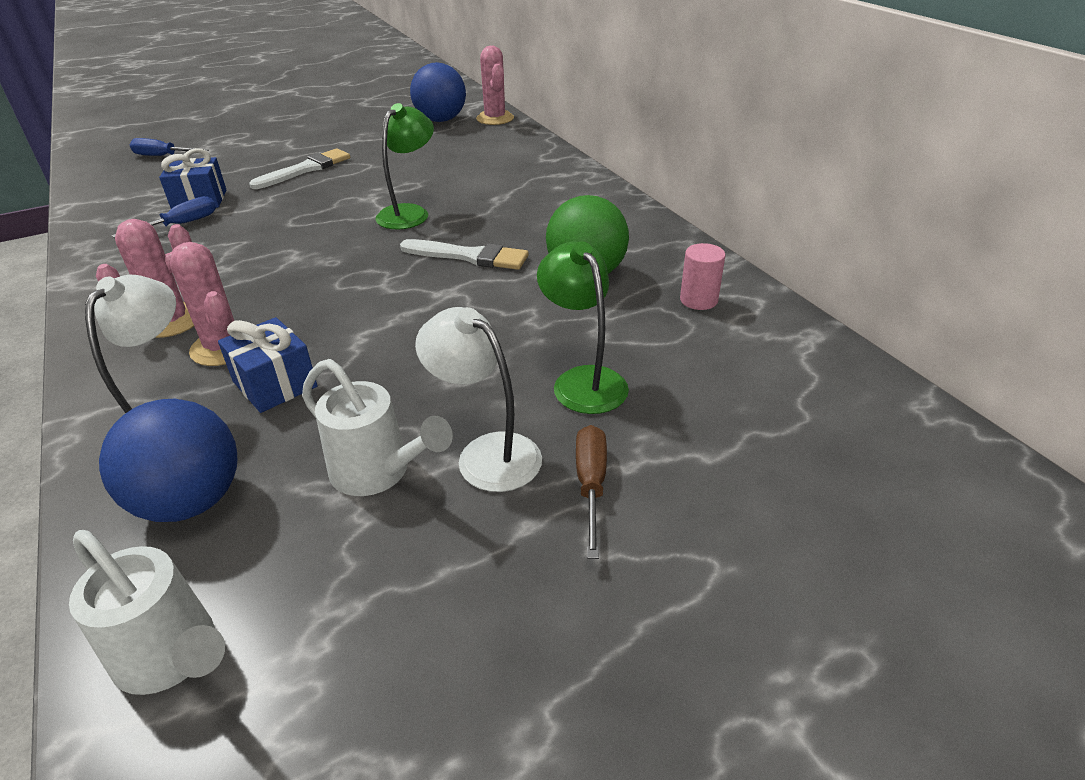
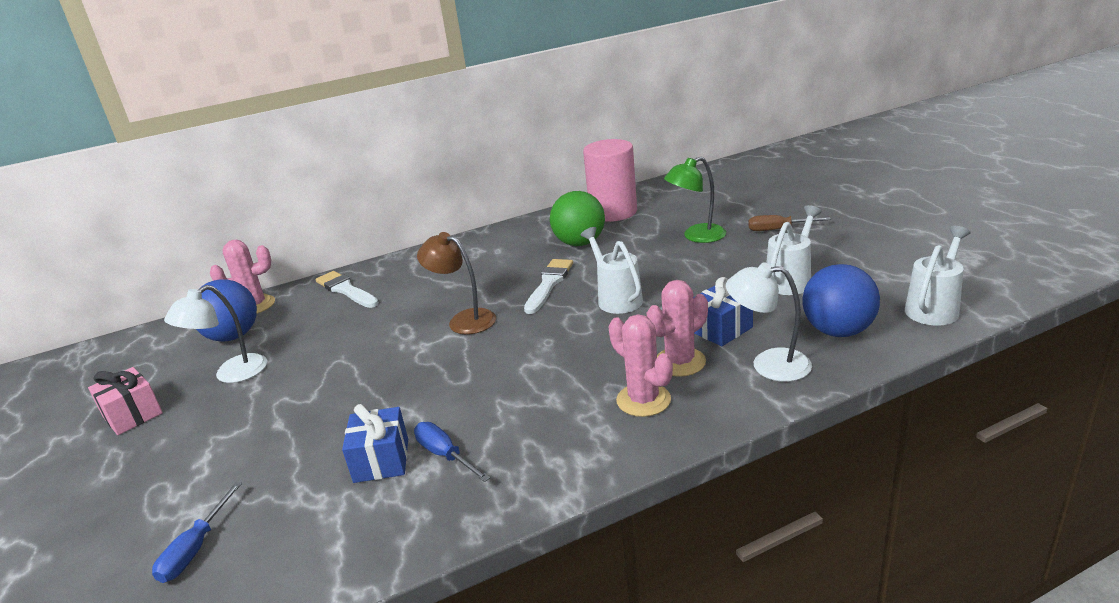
camera: 85 degrees left, 10 degrees down
white brush [249,148,350,189] -> white brush moved to [316,271,379,308]
green lamp [376,103,434,229] -> brown lamp [417,232,496,334]
white lamp [415,307,542,492] -> white lamp moved to [164,285,267,383]
pink cylinder [680,243,725,310] -> pink cylinder [583,139,637,222], size x2.14
none -> pink gift [88,367,163,435]
none -> white watering can [581,227,643,314]

